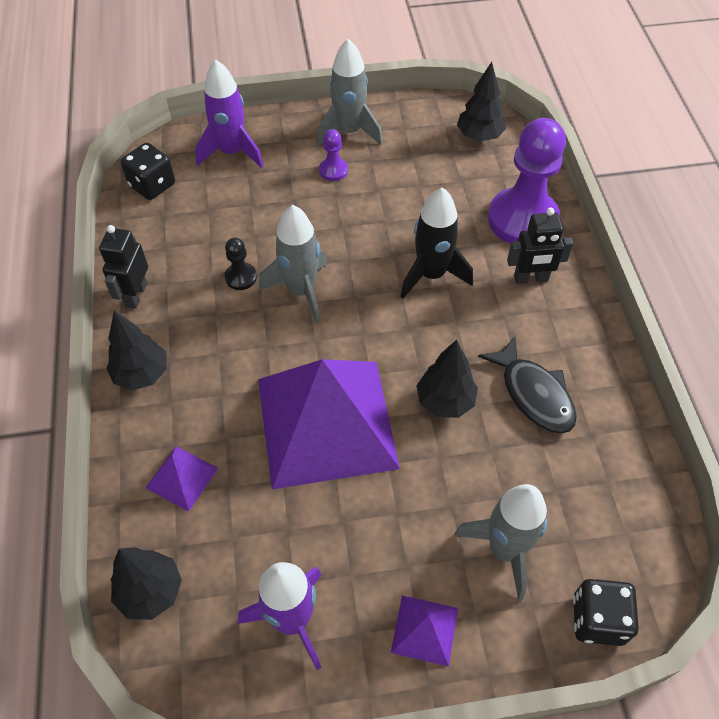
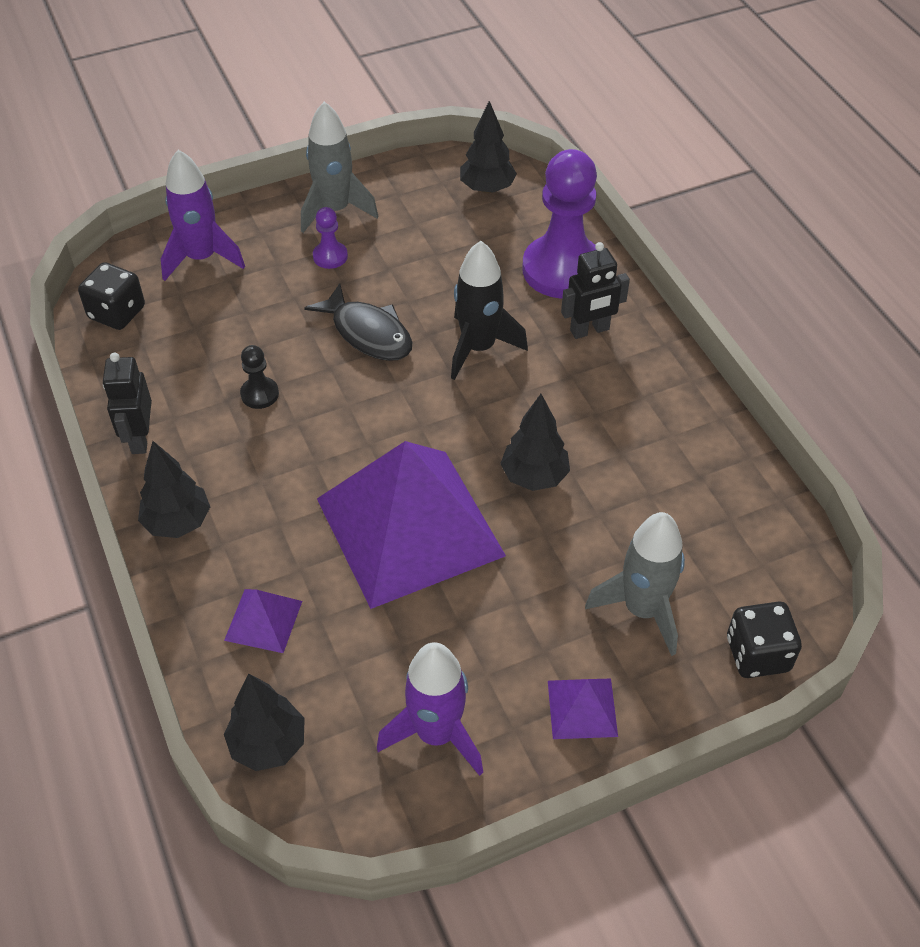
camera: 15 degrees left, 5 degrees down
grey rocket [259,205,328,323] -> none
black fish [478,336,577,434] -> black fish moved to [304,283,412,361]

